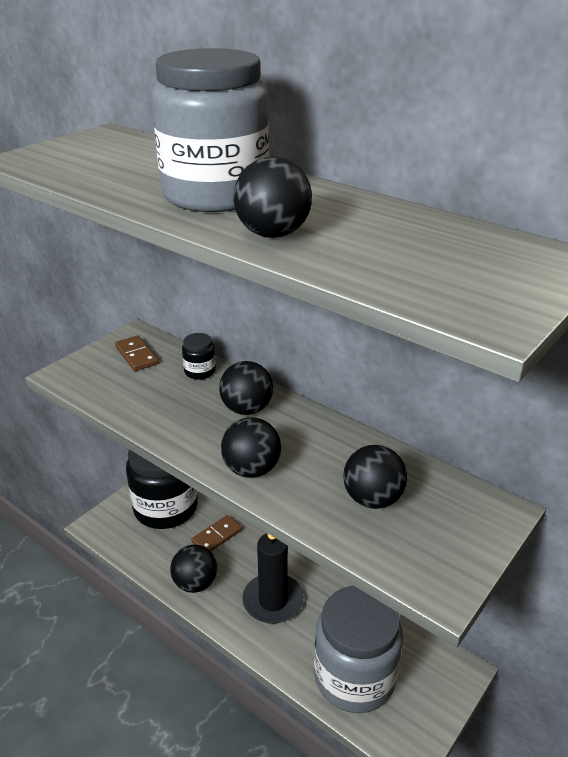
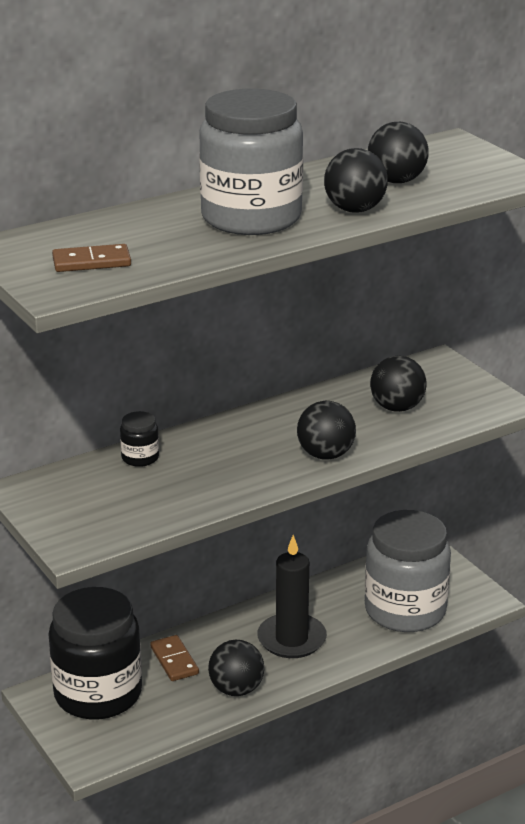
camera: 70 degrees left, 5 degrees down
brown domino [115,336,159,371] -> brown domino moved to [52,244,131,272]
black ball [219,361,273,415] -> black ball moved to [368,122,429,183]

